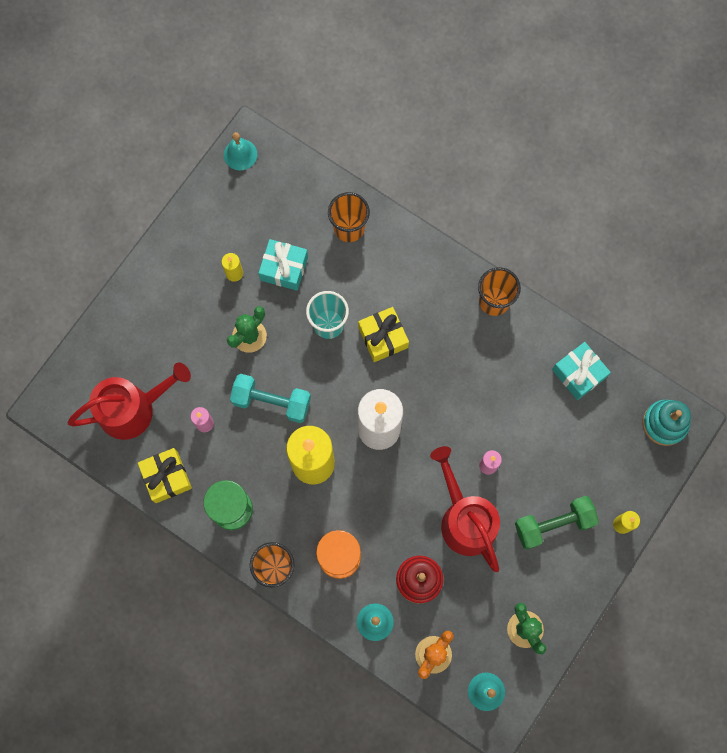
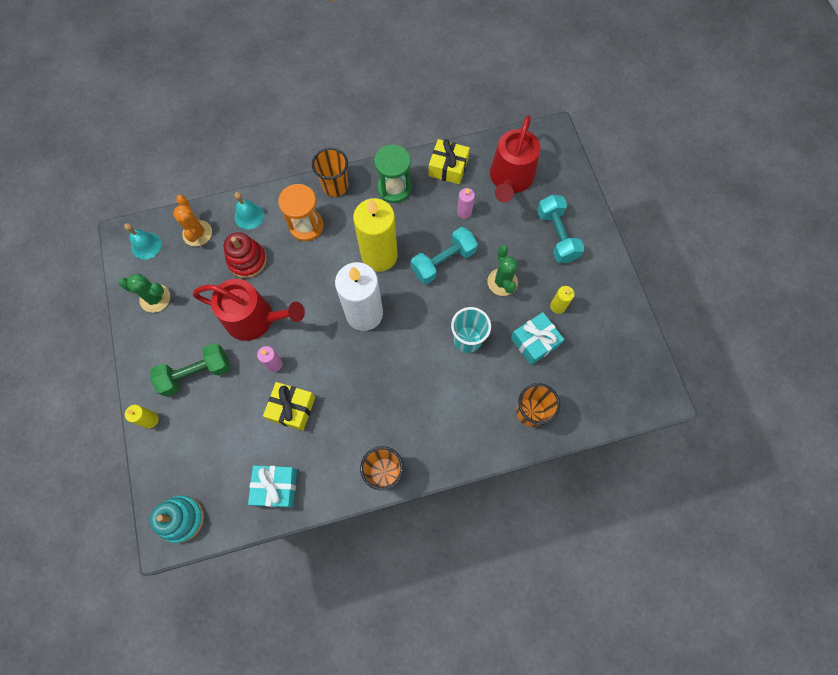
camera: 130 degrees right, 5 degrees down
turquoise bell [224,132,257,170] -> none
yellow gift [358,307,409,362] -> yellow gift moved to [263,382,315,431]
green dumbbell [515,496,599,550] -> green dumbbell turned 45 degrees clockwise [150,343,230,397]
none -> turquoise dumbbell [537,195,584,263]

